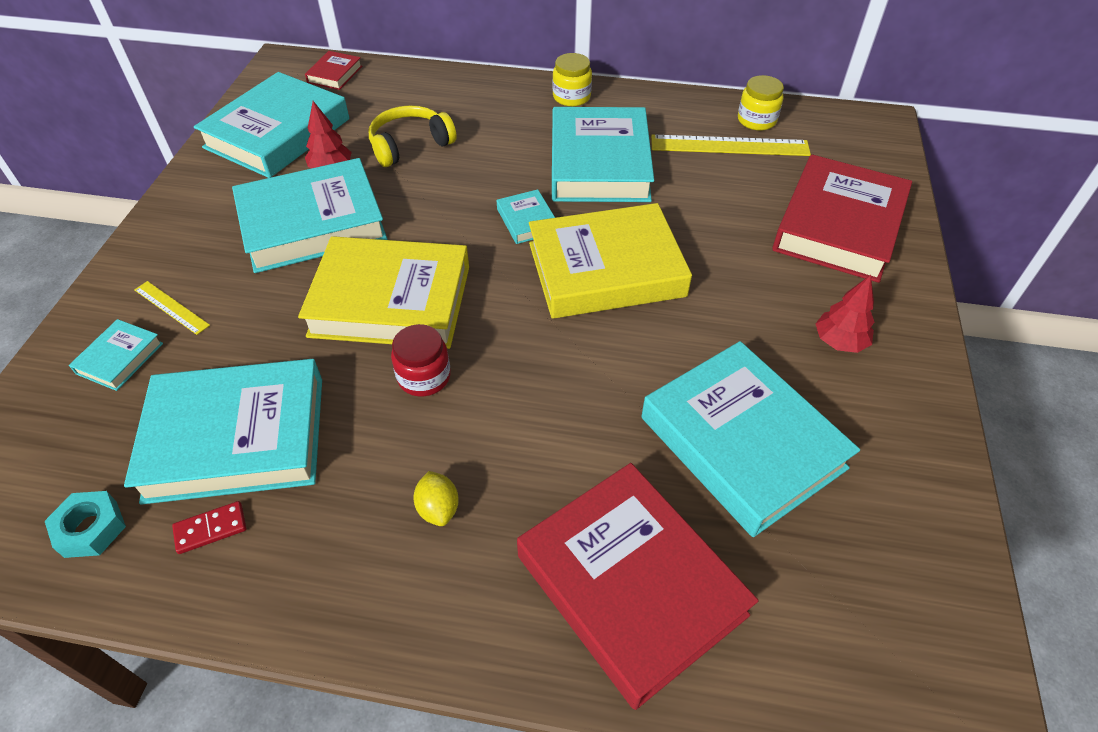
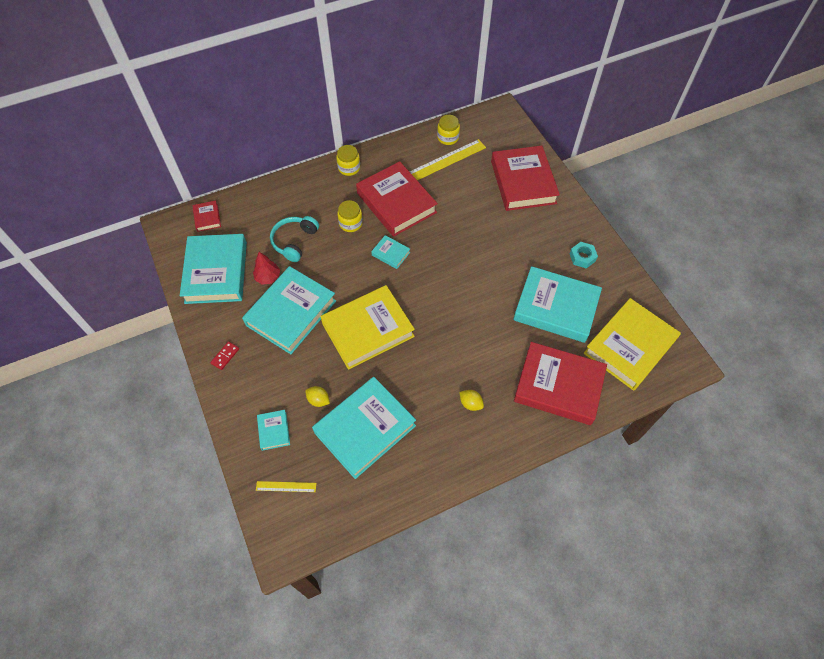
camera: 35 degrees left, 10 degrees up
turquoise nut [45,491,126,558] -> turquoise nut moved to [570,242,598,269]
yellow ruler [134,281,210,335] -> yellow ruler moved to [256,481,316,492]
red domino [172,501,246,554] -> red domino moved to [210,341,239,370]
yellow headphones [368,105,457,167] -> turquoise headphones [270,216,319,262]
red jar [391,324,451,396] -> none
yellow book [529,203,692,319] -> yellow book moved to [583,298,681,391]
turquoise book [552,107,654,202] -> red book [356,161,438,237]
red tree [815,275,874,353] -> none
none -> yellow lemon [305,386,330,407]
none -> yellow jar [337,200,363,232]

